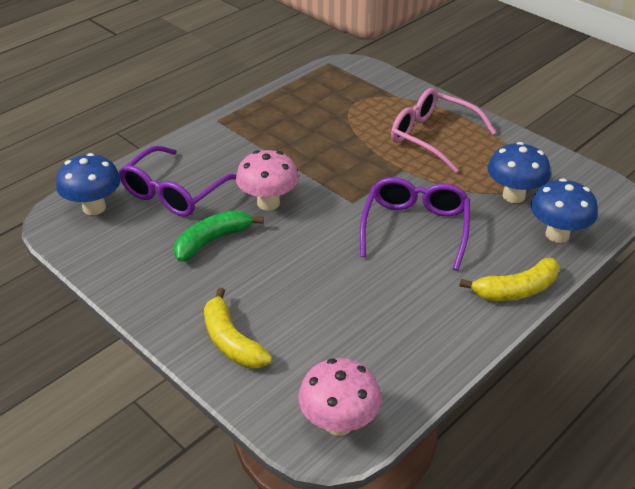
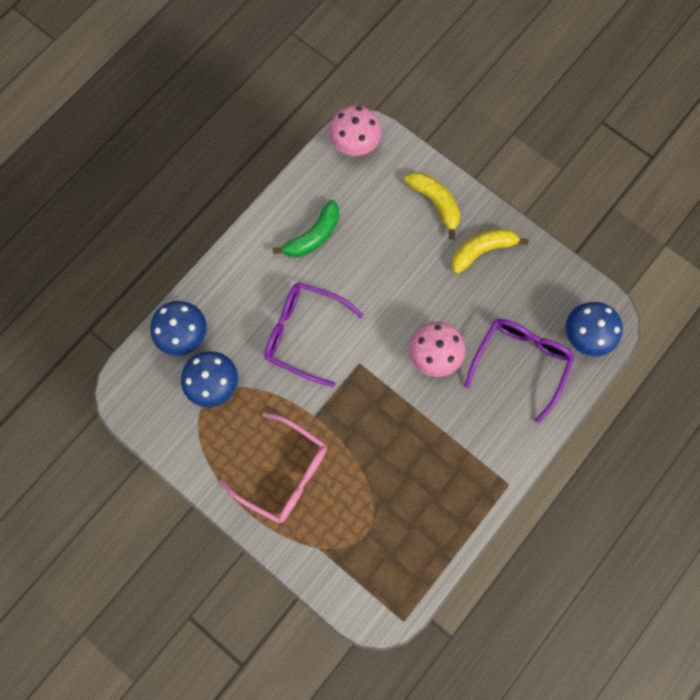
camera: 175 degrees right, 35 degrees up
green banana [174,210,264,262] -> green banana moved to [273,200,339,258]
purple glasses [360,177,470,271] -> purple glasses turned 105 degrees clockwise [264,282,363,387]
yellow banana [459,258,559,301] -> yellow banana moved to [451,229,529,274]

